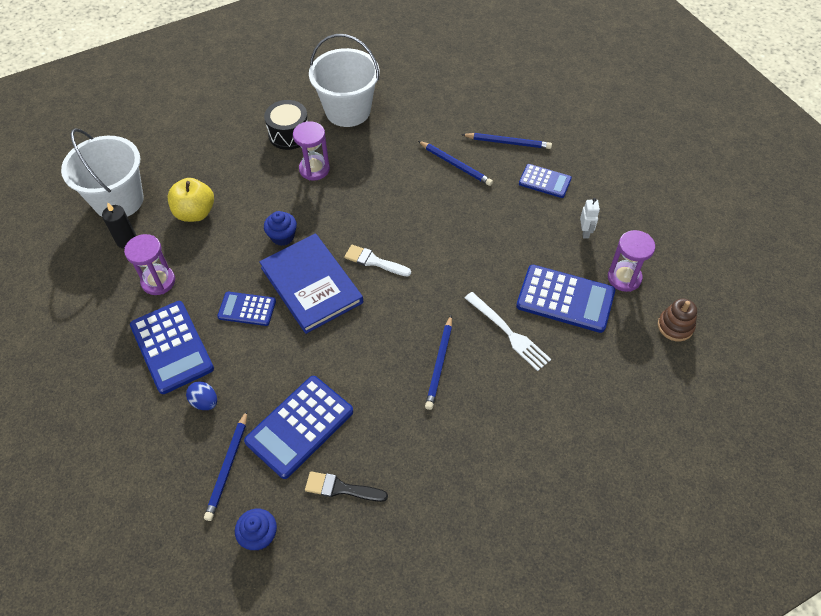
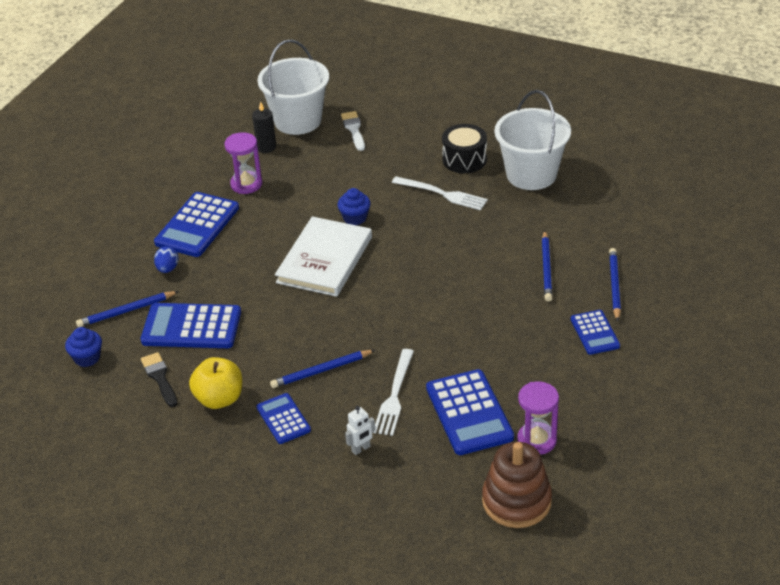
camera: 55 degrees right, 15 degrees down
yellow apple [168,178,214,222] -> yellow apple moved to [189,357,242,409]
blue calculator [217,292,276,326] -> blue calculator moved to [257,393,311,444]
blue book [259,234,363,334] -> white book [275,216,372,297]
purple hourglass [293,121,330,181] -> white fork [392,176,488,210]
white brush [344,245,411,277] -> white brush moved to [341,111,365,151]
blue pencil [461,133,552,149] -> blue pencil turned 150 degrees counterclockwise [609,248,621,322]
white robot [580,198,600,238] -> white robot moved to [345,406,375,455]
brown stacking toy [658,299,697,341] -> brown stacking toy [482,442,552,528], size x1.66

